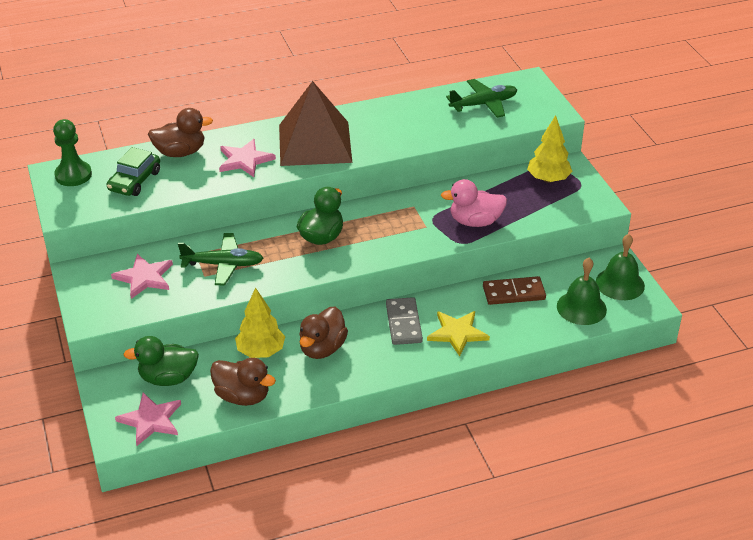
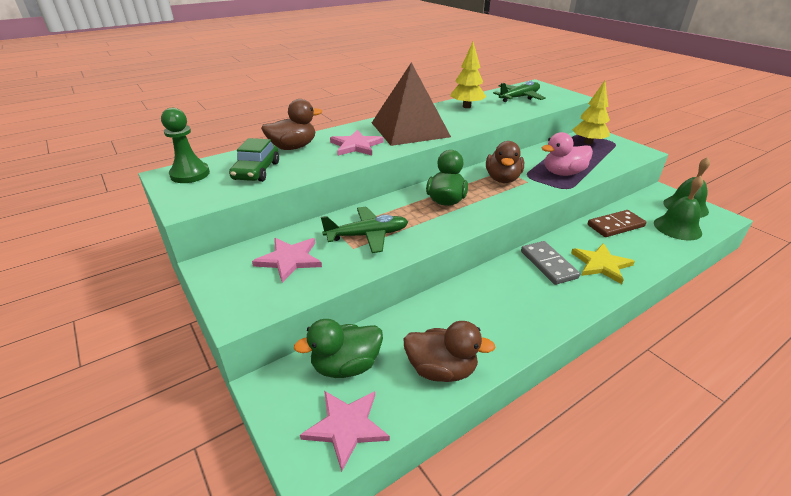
camera: 15 degrees left, 5 degrees down
yellow tree [235,288,285,358] -> yellow tree moved to [450,42,486,108]
brown duck [299,306,348,359] -> brown duck moved to [486,141,524,183]

